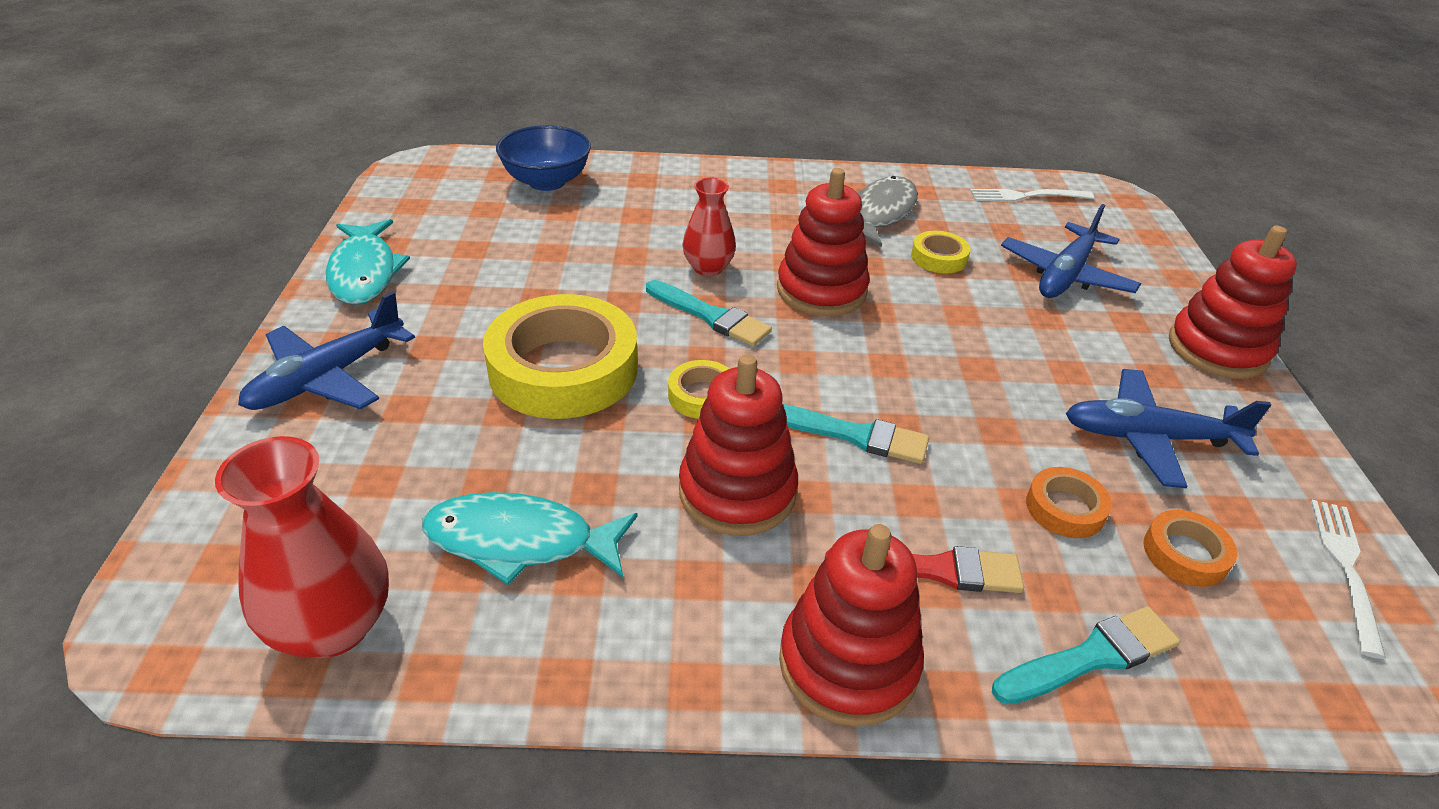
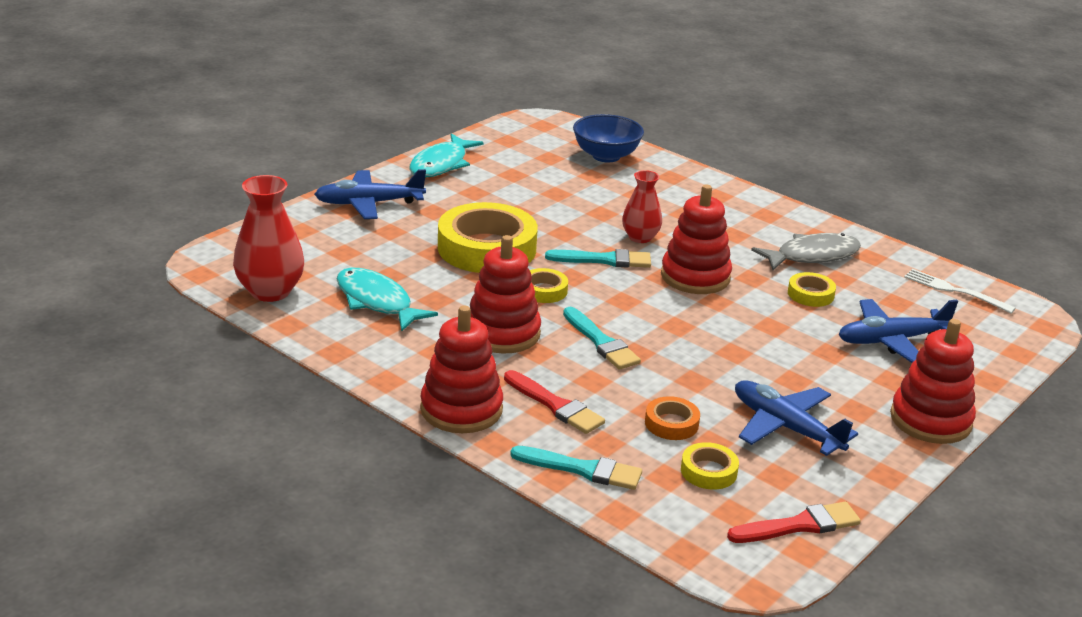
camera: 40 degrees right, 10 degrees down
turquoise brush [646,280,772,347] -> turquoise brush turned 75 degrees counterclockwise [545,249,651,268]
orange tape [1144,510,1237,587] -> yellow tape [681,442,739,490]
white fork [1311,500,1386,659] -> red brush [727,502,861,543]

